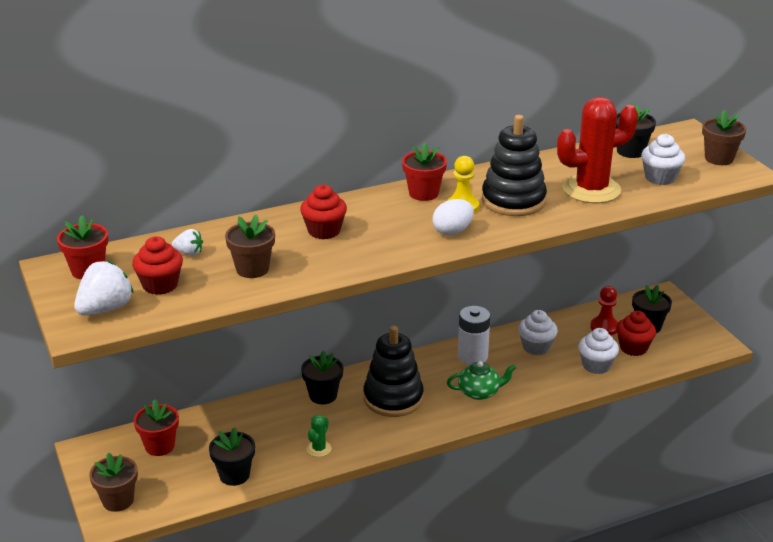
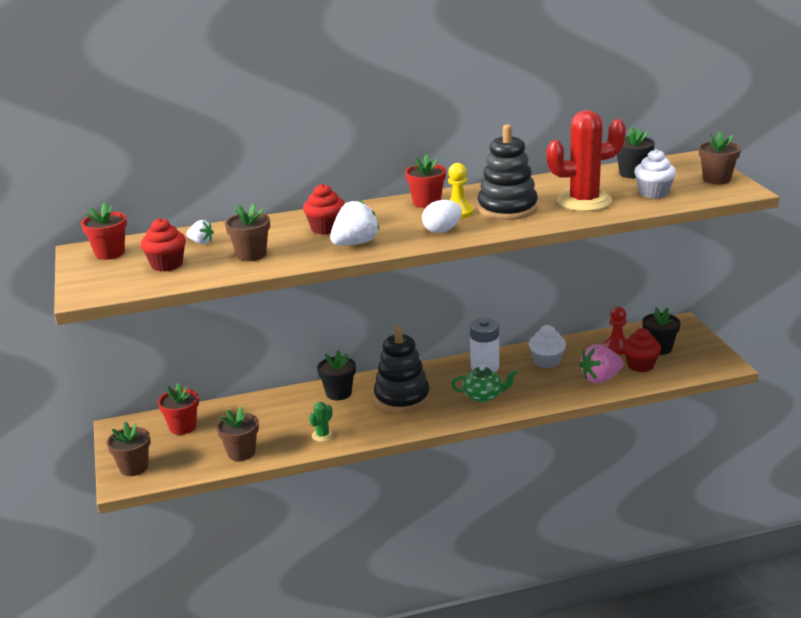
camera: 10 degrees right, 5 degrees down
white strawberry [74,261,134,316] -> white strawberry moved to [330,200,380,245]
black flower pot [209,427,255,486] -> brown flower pot [216,407,259,461]
white cupcake [578,328,619,374] -> pink strawberry [579,344,624,383]

